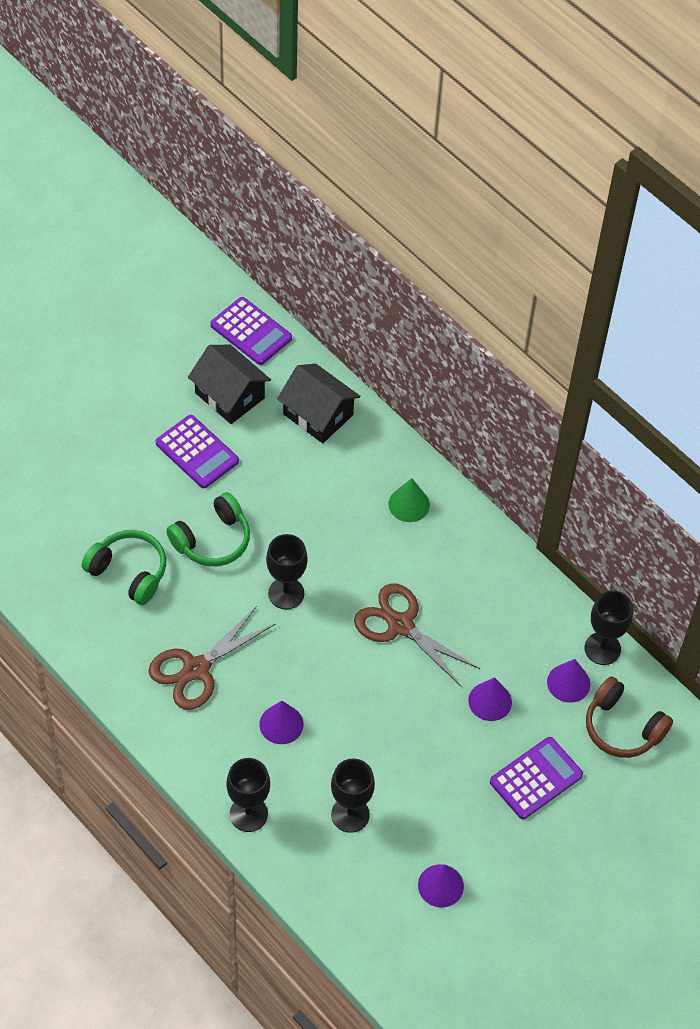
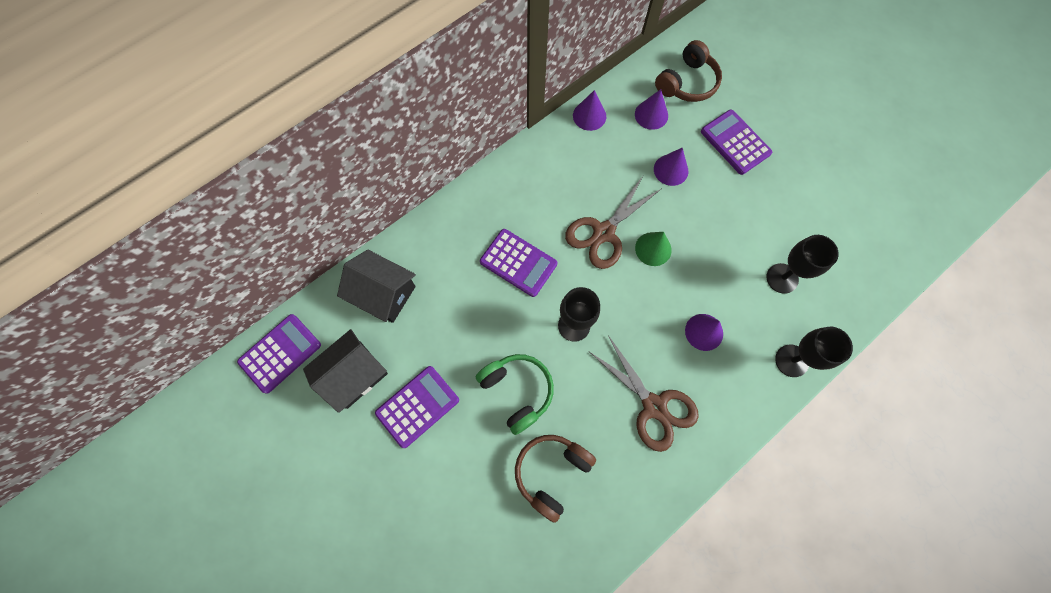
camera: 85 degrees left, 15 degrees up
green headphones [82,530,166,605] -> brown headphones [515,435,596,523]
black house [277,364,361,443] -> black house turned 75 degrees clockwise [337,249,416,323]
green cone [388,478,430,522] -> green cone moved to [635,232,672,266]
purple cone [418,864,464,907] -> purple cone moved to [573,90,606,131]
black goblet [584,590,633,665] -> none
none -> purple calculator [480,229,557,297]

